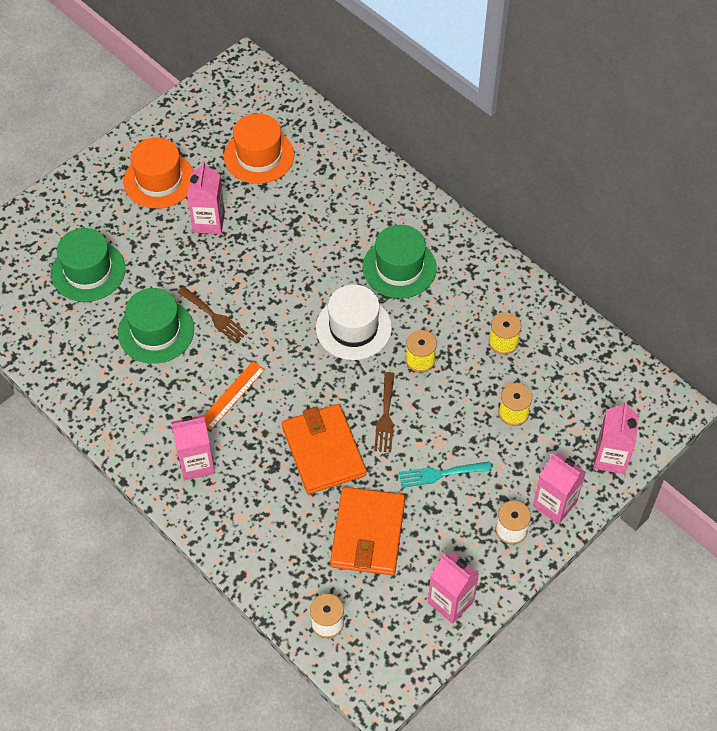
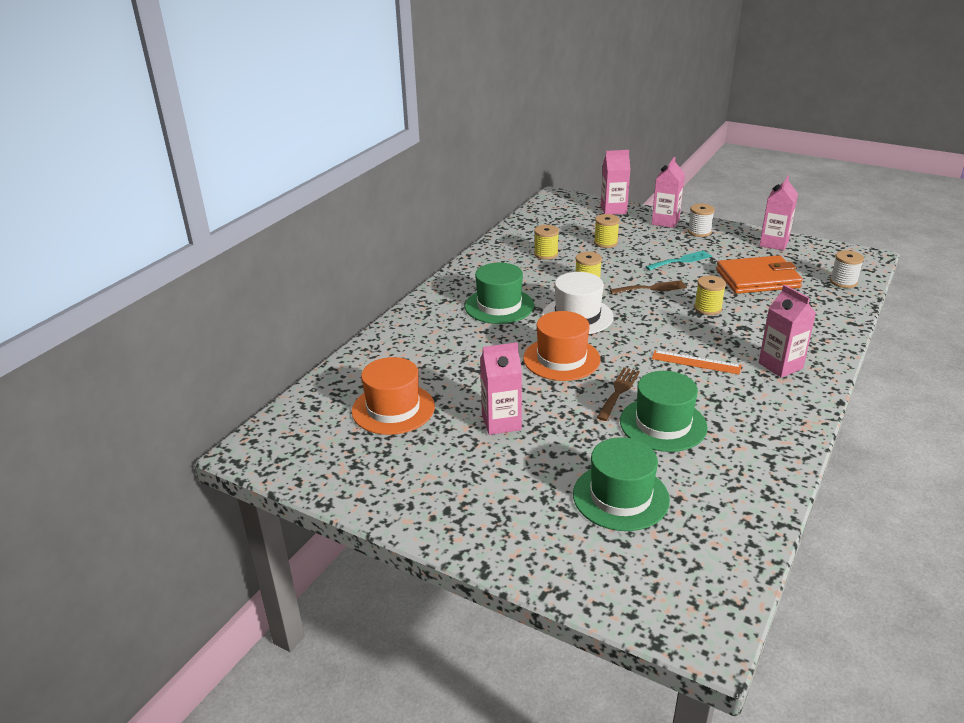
camera: 105 degrees left, 25 degrees down
orange hat [123,137,194,209] -> orange hat moved to [523,311,601,381]
orange wallet [282,404,366,494] -> yellow spool [694,276,726,315]
turquoise fork [399,462,492,488] -> turquoise fork turned 90 degrees counterclockwise [645,250,712,270]

